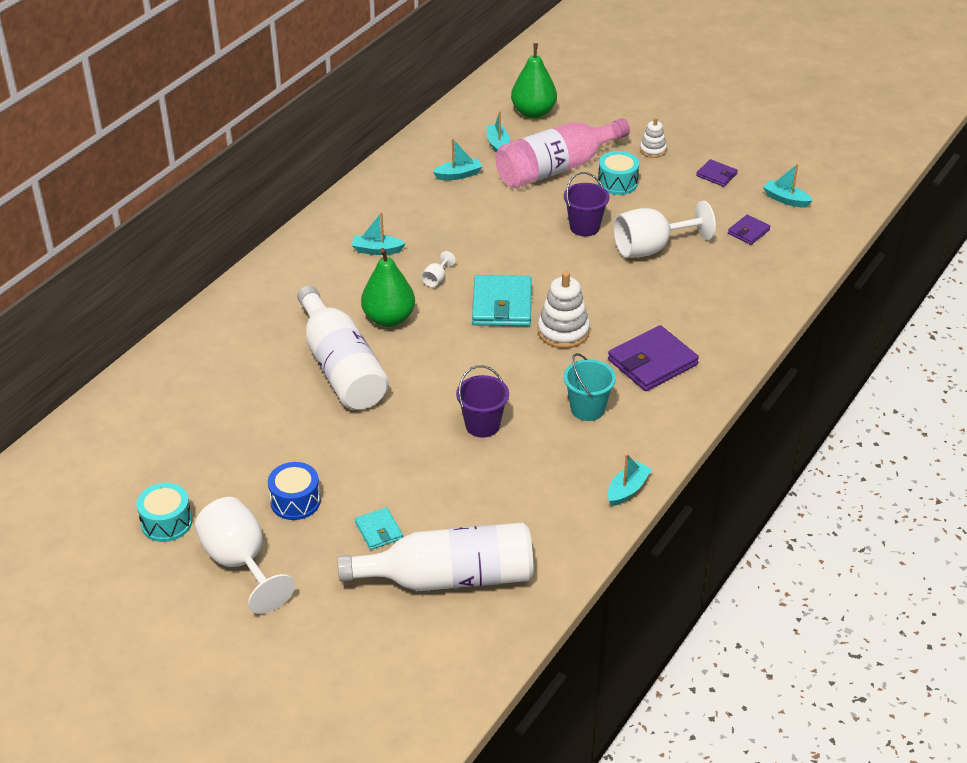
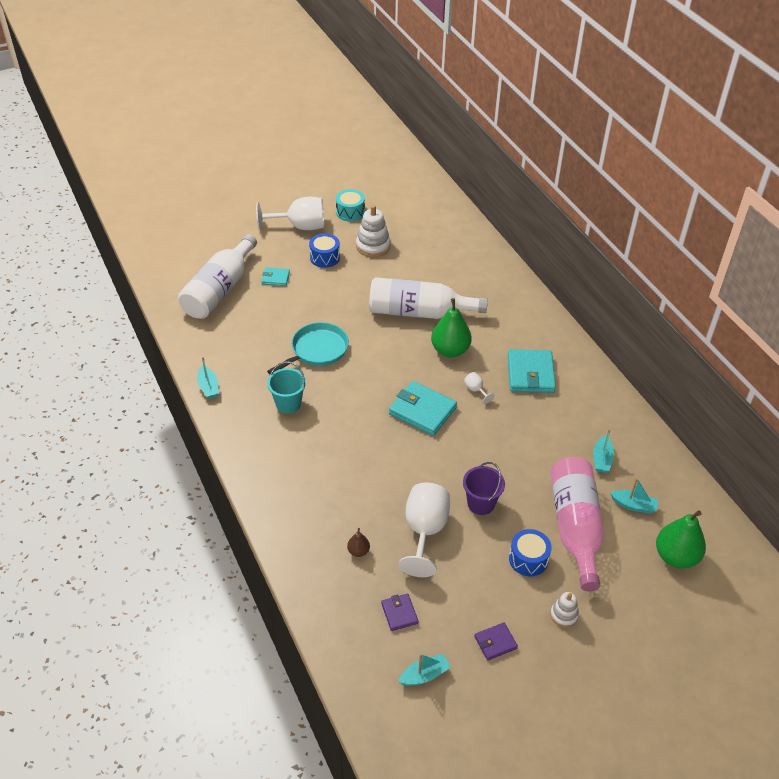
camera: 120 degrees right, 5 degrees up
turquoise boat [352,212,406,255] -> turquoise wallet [508,349,556,393]
purple bucket [456,365,509,438] -> turquoise pan [267,322,349,374]
white stacking toy [538,271,590,348] -> white stacking toy moved to [356,205,391,257]
turquoise drum [598,151,639,195] -> blue drum [509,529,552,576]
purple wallet [608,325,699,391] -> none
none -> brown pear [347,528,370,557]

